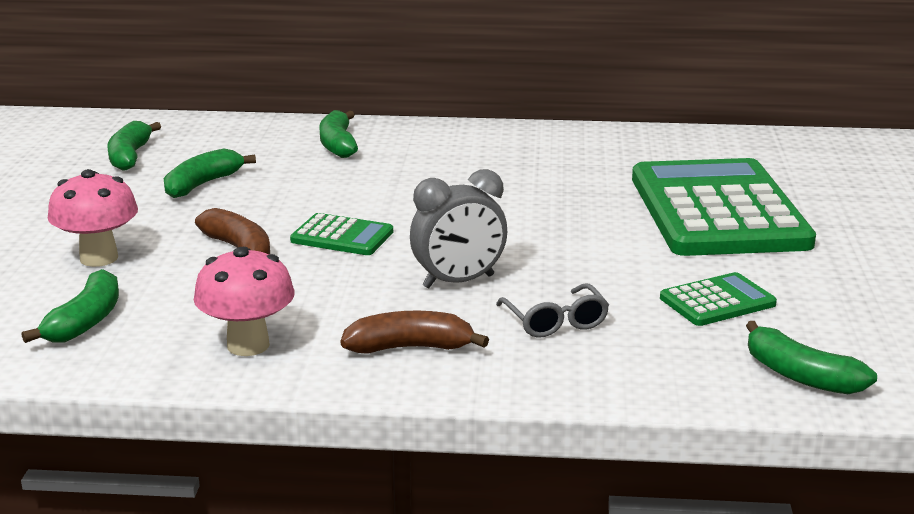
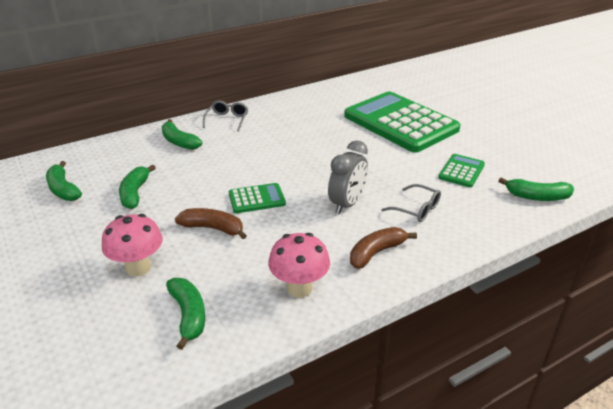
camera: 35 degrees left, 10 degrees up
none -> grey glasses [203,101,248,132]

